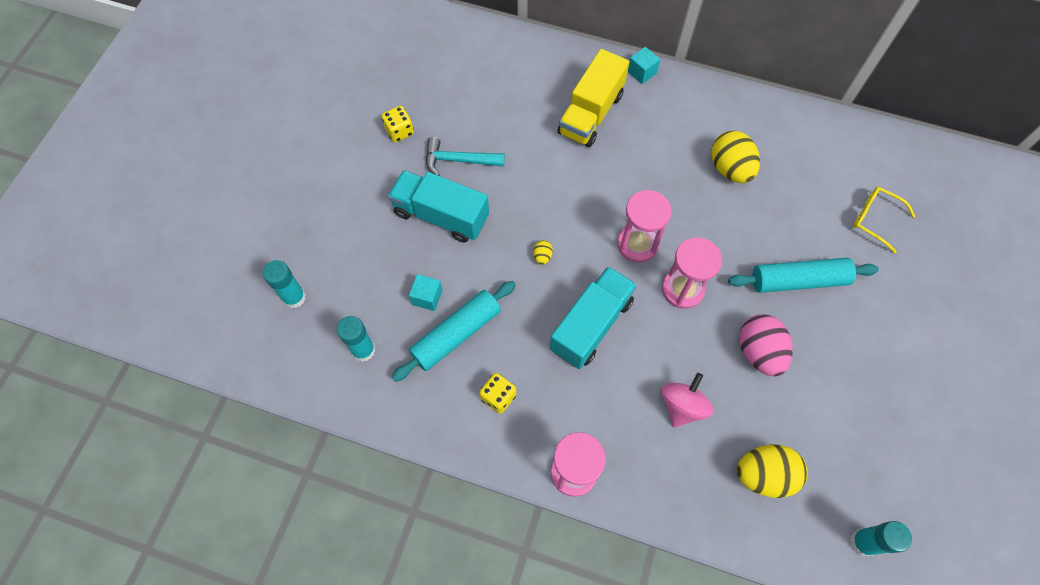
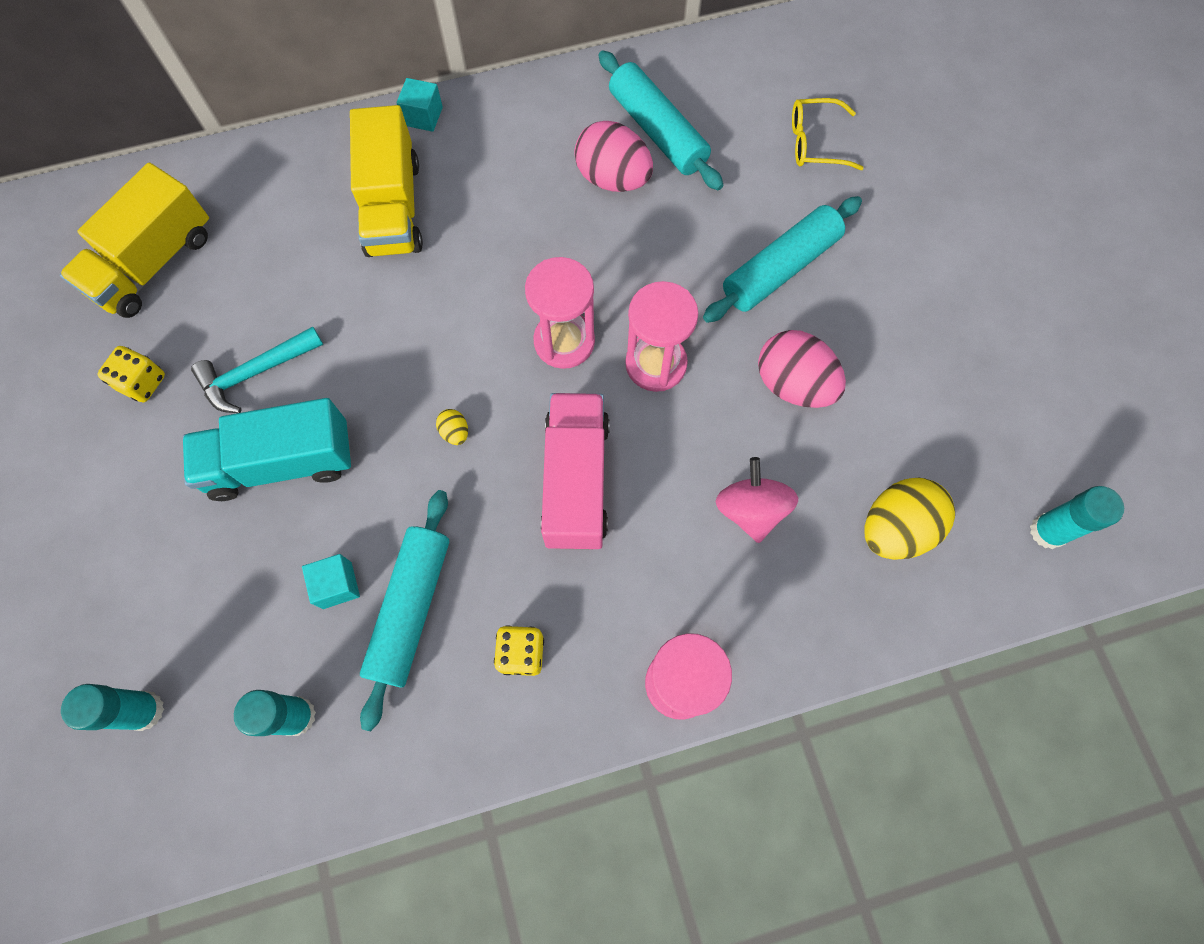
camera: 35 degrees left, 5 degrees up
turquoise truck [550,266,637,369] -> pink truck [541,393,610,550]
yellow egg [711,131,760,183] -> pink egg [574,121,653,192]
none -> yellow truck [60,162,209,318]
none -> turquoise rolling pin [599,50,723,190]

